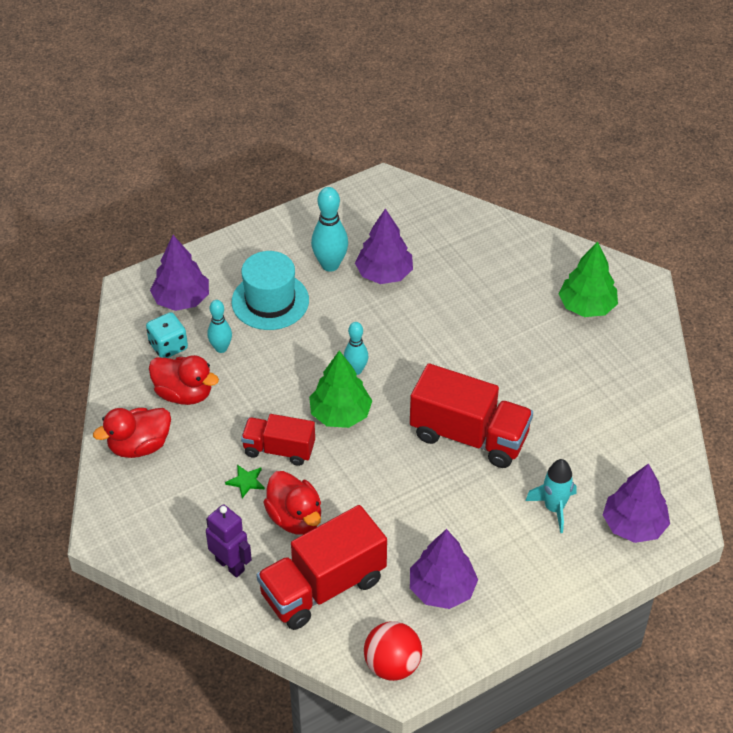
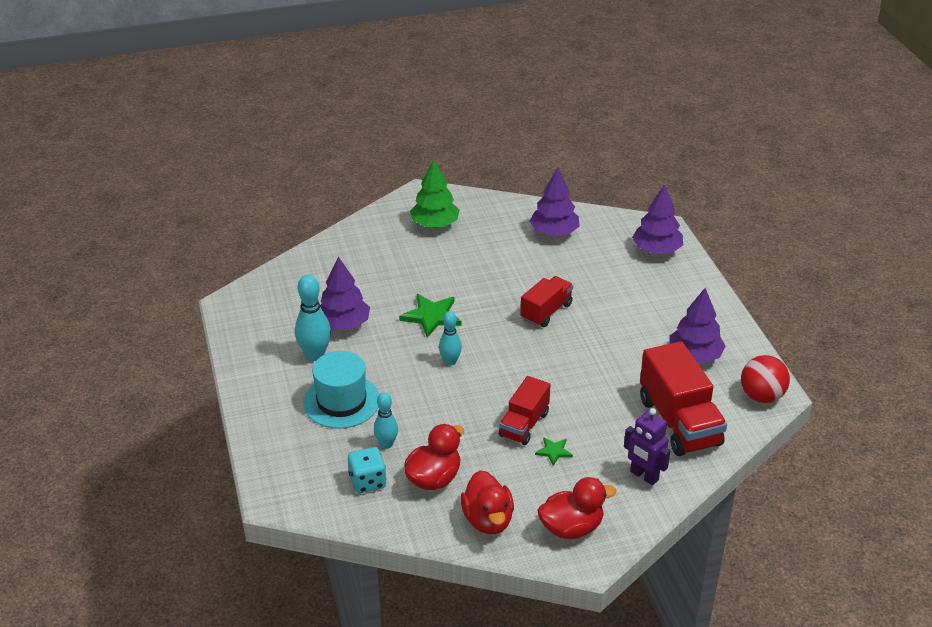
camera: 75 degrees left, 10 degrees down
purple tree [150,235,209,311] -> purple tree moved to [530,168,580,236]
purple robot [206,504,252,577] -> purple robot turned 105 degrees counterclockwise [624,408,670,485]
red duck [263,471,321,535] -> red duck moved to [537,477,616,539]
green tree [309,351,372,428] -> none
red truck [410,363,533,468] -> red truck [520,276,573,327], size x0.60
turquoise rocket [525,459,577,533] -> none
none -> green star [399,294,461,338]

